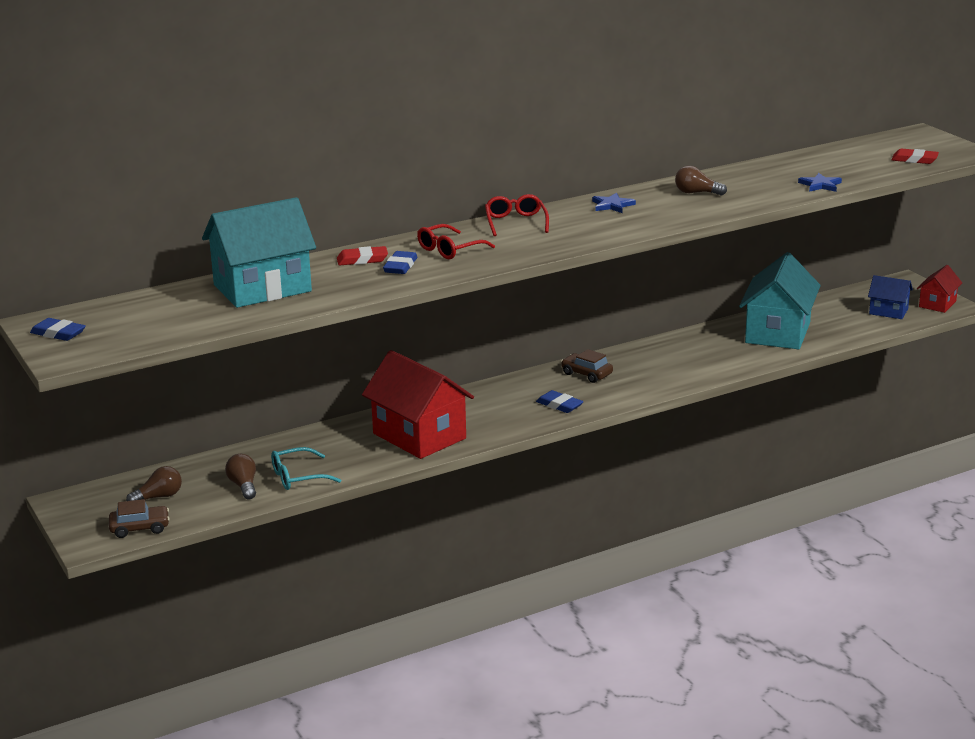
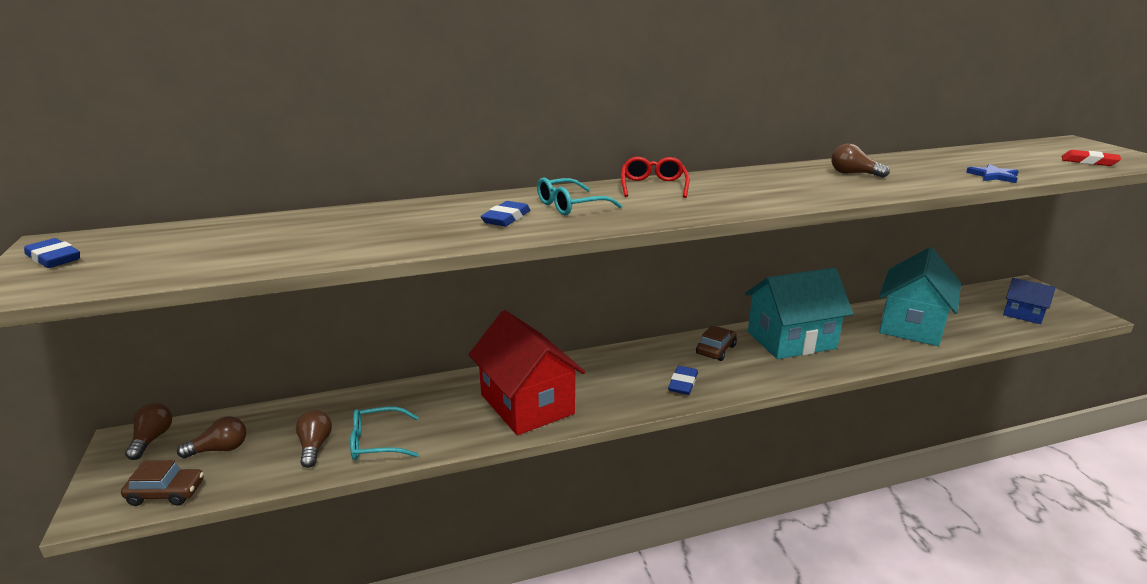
camera: 10 degrees right, 0 degrees up
turquoise house [202,197,316,308] -> turquoise house moved to [745,268,853,359]
red eraser [337,246,388,265] -> none
red glasses [417,224,495,259] -> turquoise glasses [537,177,622,215]
blue eraser [536,390,584,413] -> blue eraser turned 60 degrees clockwise [668,366,698,395]
brown car [561,349,613,383] -> brown car turned 75 degrees clockwise [696,325,737,361]
blue star [592,193,636,213] -> none
red house [917,265,962,313] -> none
none -> brown light bulb [125,403,172,460]

